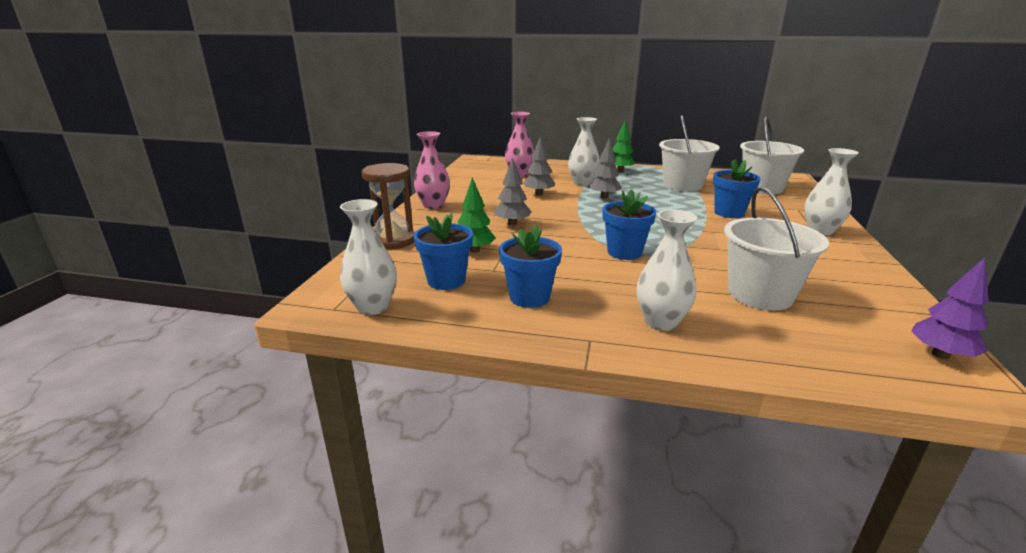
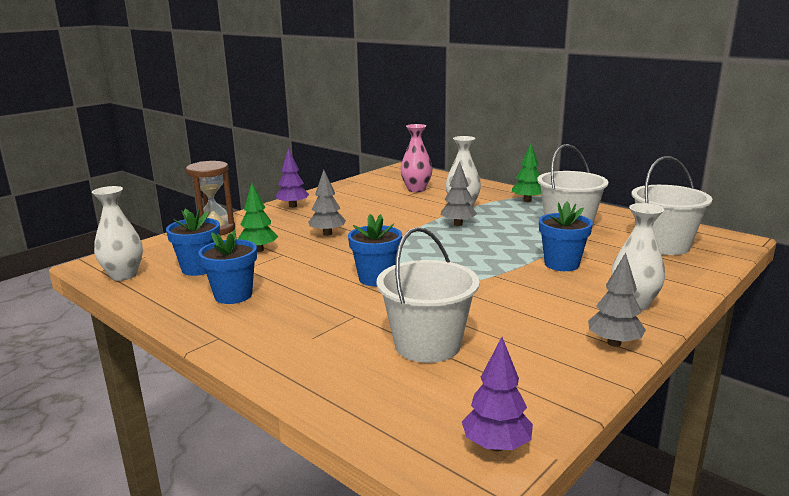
camera: 30 degrees right, 5 degrees down
pink vase [414,131,450,209] -> purple tree [276,148,309,208]
grey tree [523,136,555,196] -> grey tree moved to [588,253,646,347]
white vase [637,209,697,331] -> none

